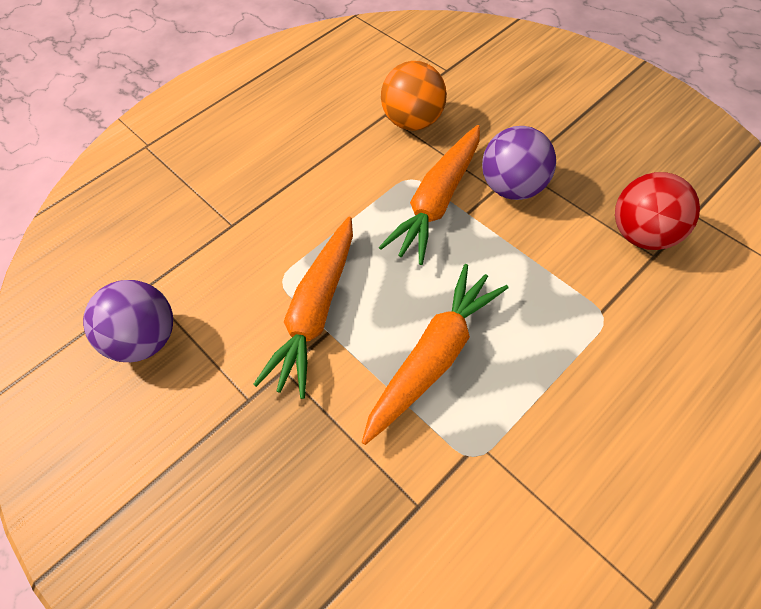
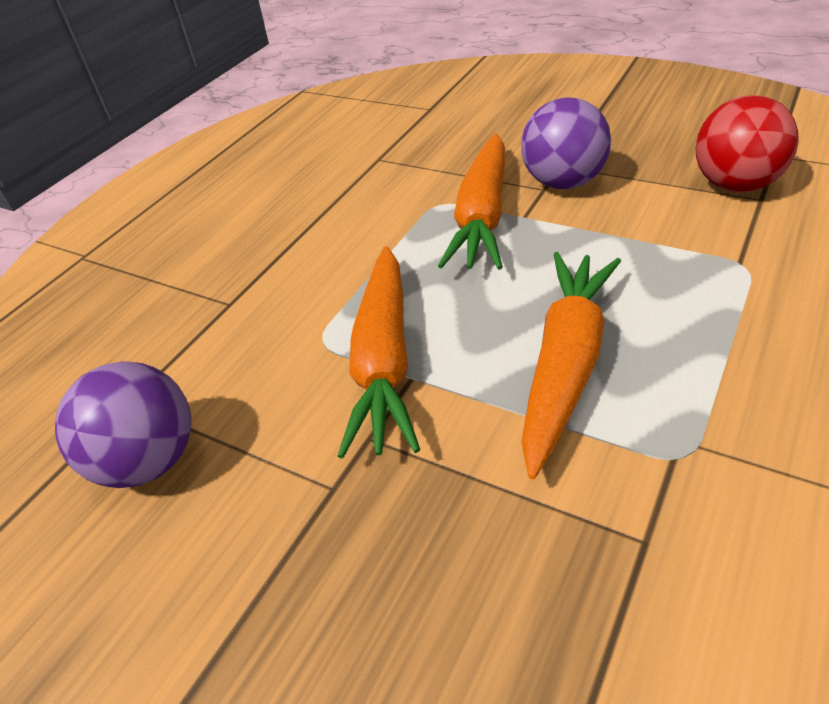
camera: 15 degrees left, 15 degrees down
orange ball [381,61,447,131] -> none

